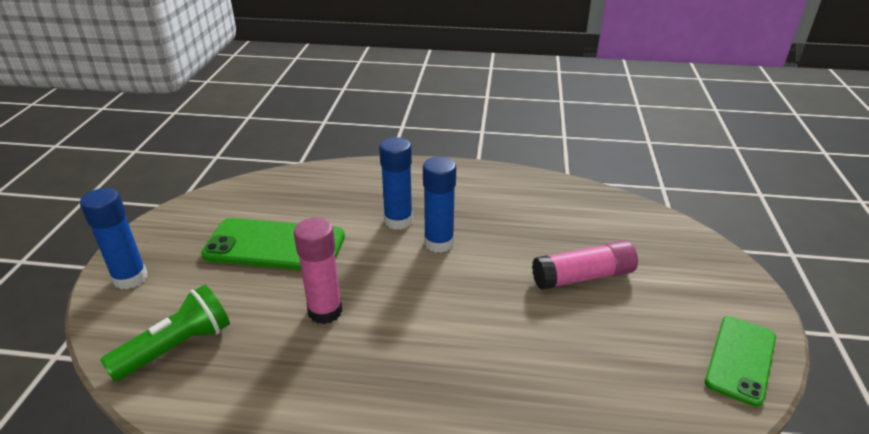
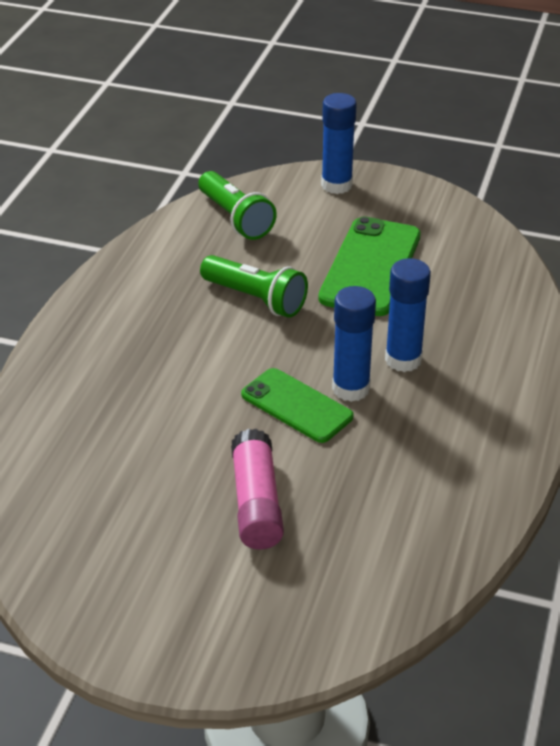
camera: 100 degrees right, 5 degrees up
pink glue stick [294,218,342,324] -> green flashlight [200,255,308,318]
green phone [705,316,776,407] -> green phone moved to [241,368,354,443]

